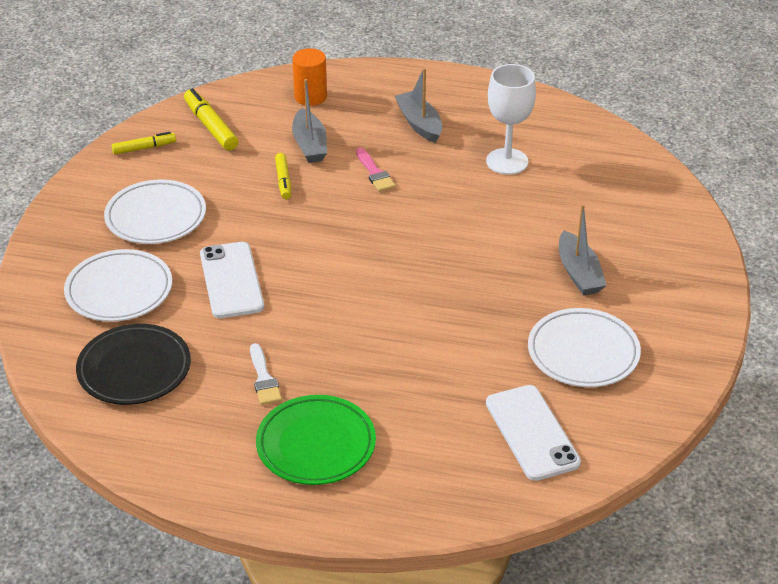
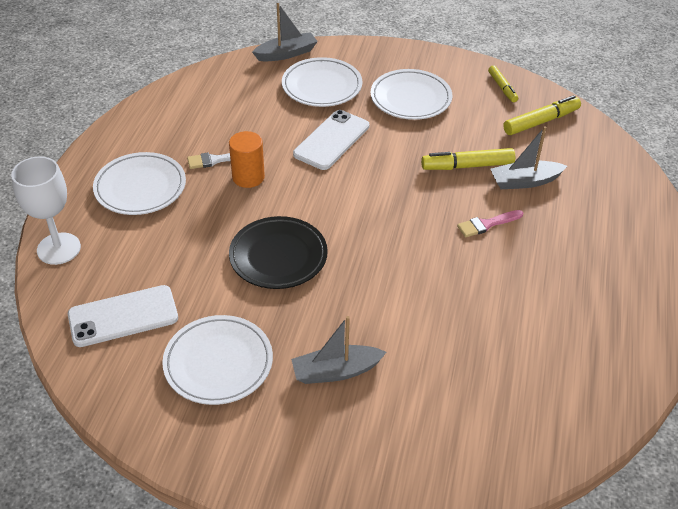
camera: 90 degrees right, 5 degrees up
black plate [76,324,191,405] -> black plate moved to [229,216,328,289]
white phone [200,242,264,318] -> white phone turned 45 degrees counterclockwise [293,110,369,170]
green plate [256,395,376,485] -> white plate [93,152,186,215]
yellow marker [275,153,291,199] -> yellow marker [421,148,515,170], size x1.57
orange cylinder [292,48,327,106] -> orange cylinder moved to [229,131,265,188]
grey boat [395,68,442,143] -> grey boat moved to [252,3,318,61]
white goblet [486,64,536,175] -> white goblet moved to [11,156,81,265]

